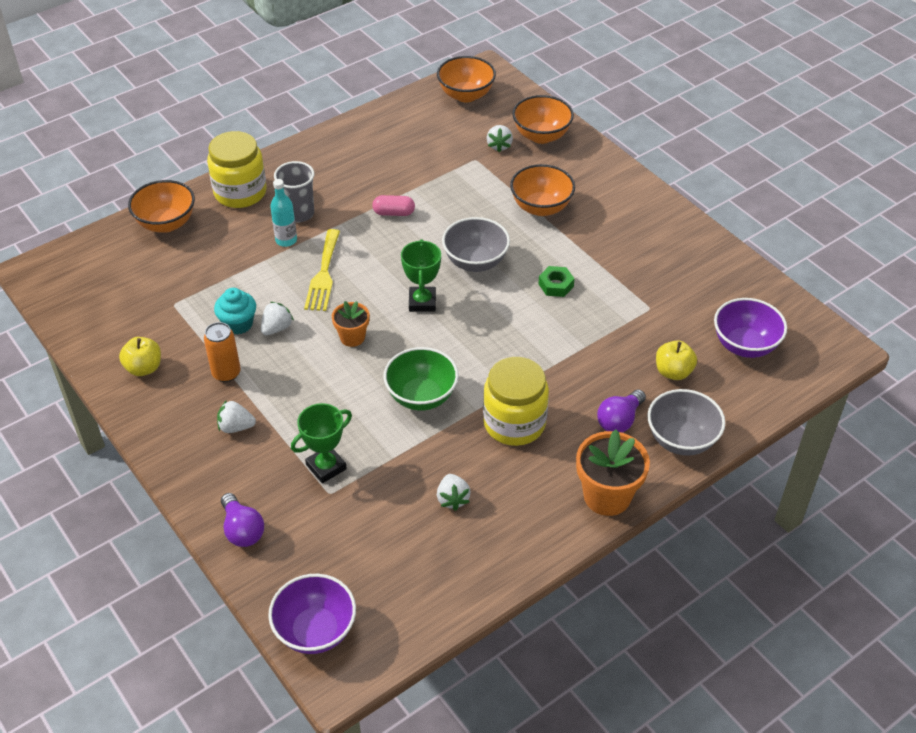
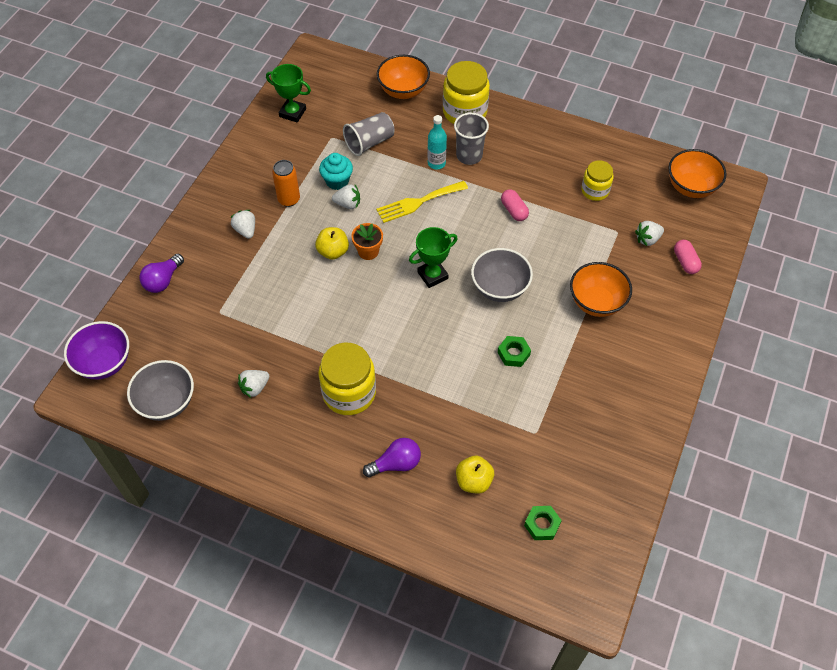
camera: 60 degrees right, 10 degrees up
yellow apple [119,337,161,376] -> yellow apple moved to [315,227,349,260]
green trophy [291,403,352,483] -> green trophy moved to [266,64,311,123]
green bowl [384,347,458,411] -> none
orange bowl [512,95,574,144] -> pink capsule [674,240,702,274]
orange flower pot [576,430,650,516] -> none
purple light bulb [597,390,646,432] -> purple light bulb turned 150 degrees clockwise [363,438,421,477]
grey bowl [647,389,725,456] -> grey bowl moved to [127,360,194,421]
purple bowl [714,298,787,358] -> green nut [524,506,562,540]
none -> grey cup [343,112,395,156]
none -> yellow jar [581,160,614,201]

